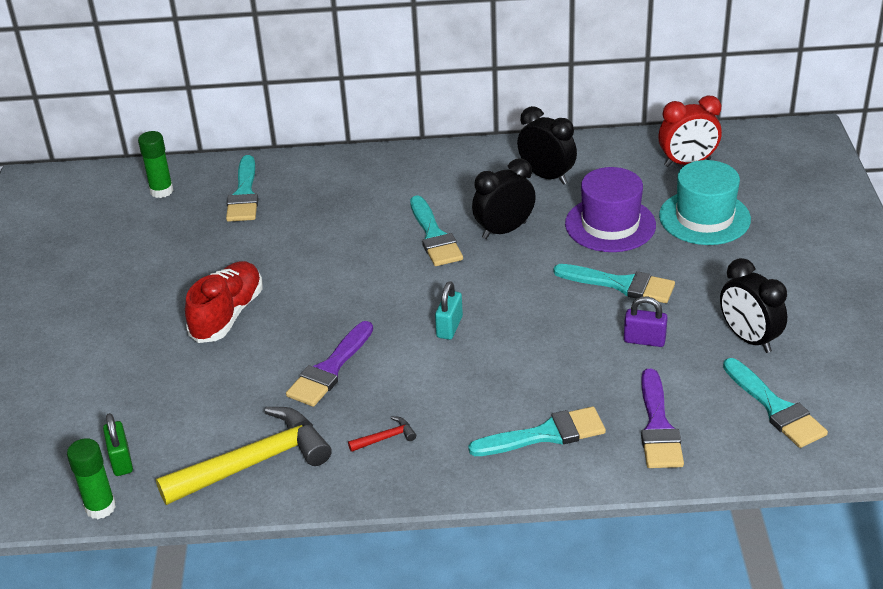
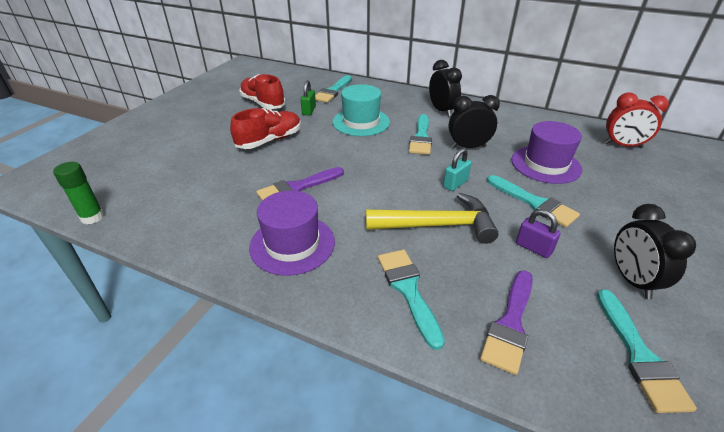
camera: 25 degrees right, 0 degrees up
green padlock [103,413,133,476] -> green padlock moved to [300,80,316,116]
green glue stick [138,131,174,198] -> none
yellow hammer [156,407,332,505] -> yellow hammer moved to [366,193,499,244]
red hammer [348,416,416,452] -> purple hat [249,190,335,276]
turquoise padlock [435,281,463,340] -> turquoise padlock moved to [443,148,471,191]
turquoise brush [468,407,606,456] -> turquoise brush turned 120 degrees counterclockwise [378,249,445,350]
black clock [517,106,577,184] -> black clock moved to [429,60,462,117]
turquoise hat [659,160,751,245] -> turquoise hat moved to [332,84,390,136]
none -> red shoe [239,74,285,109]

